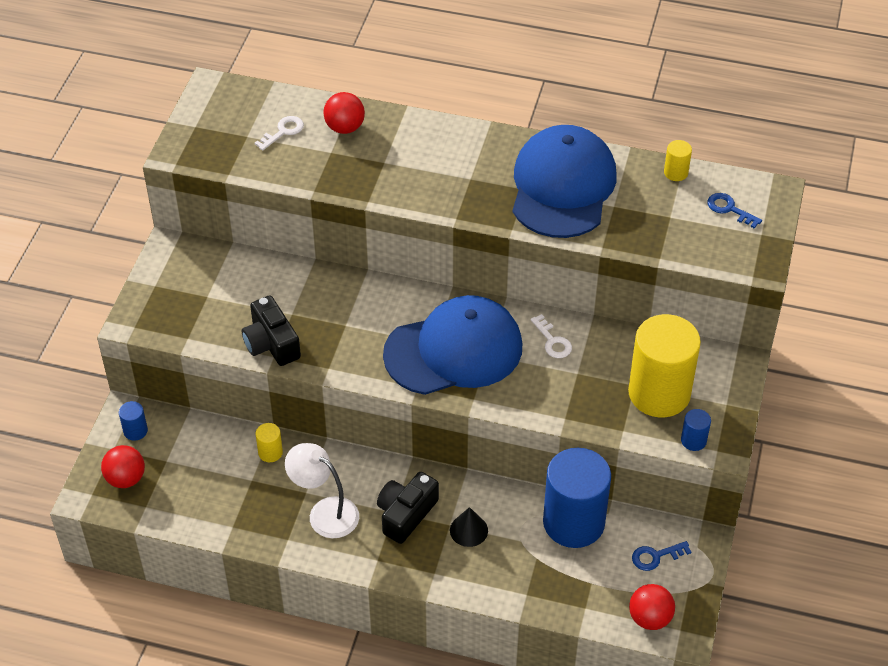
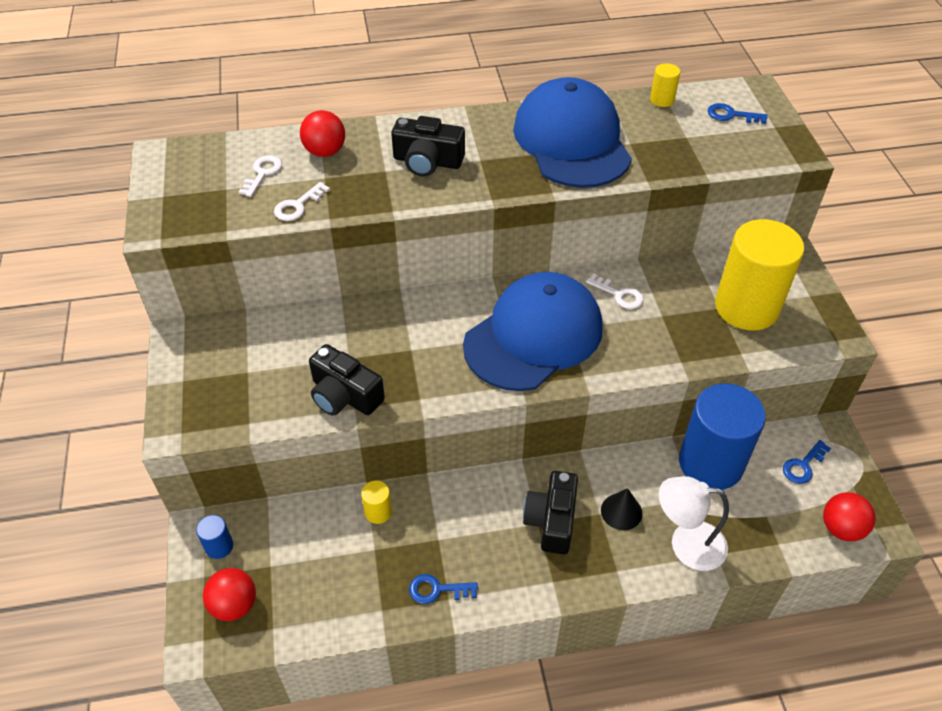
camera: 25 degrees left, 0 degrees up
white lamp [285,443,359,538] -> white lamp moved to [659,476,729,571]
blue cylinder [681,409,711,451] -> none
none -> white key [274,182,330,221]
none -> black camera [391,116,465,177]
none -> blue key [409,574,478,604]

